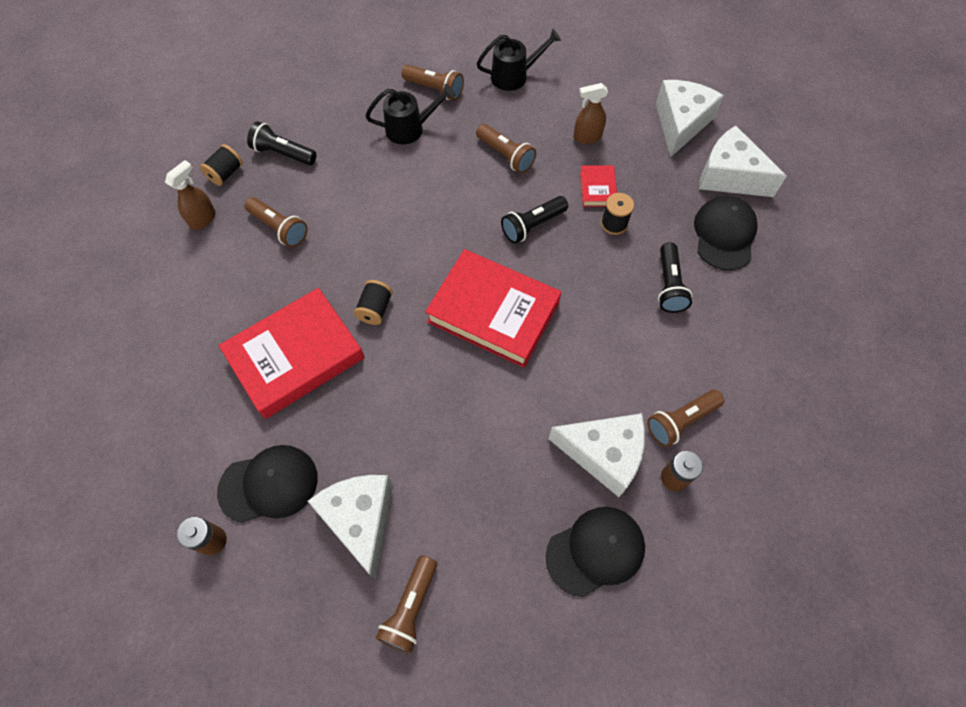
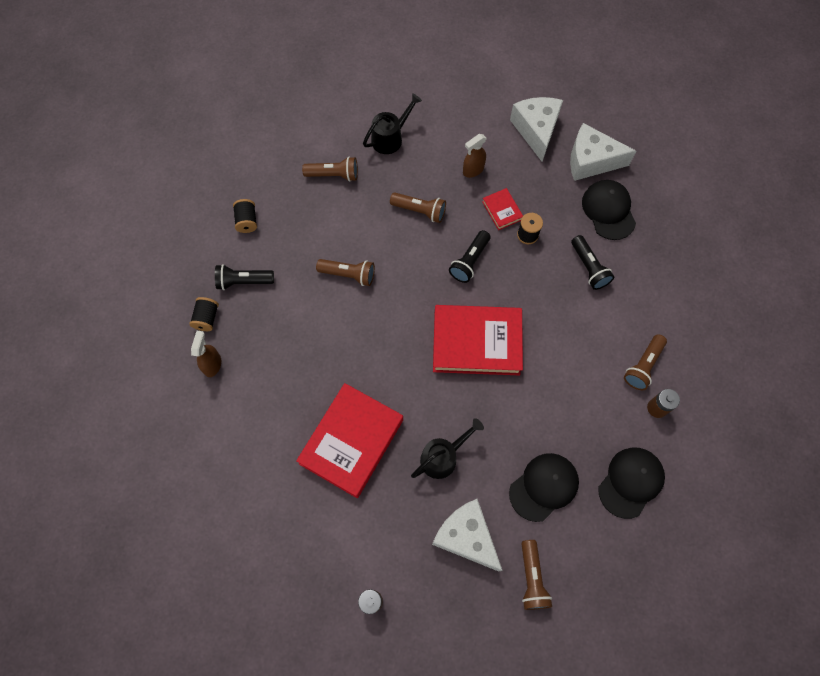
camera: 25 degrees left, 5 degrees up
black cap [217,445,318,523] -> black cap moved to [509,453,579,522]
brown flashlight [245,197,308,247] -> brown flashlight moved to [316,259,375,286]
black spool [354,280,393,325] -> black spool moved to [233,199,257,233]
black watering can [365,84,455,145] -> black watering can moved to [411,418,484,479]
white cheese [549,413,645,497] -> none

